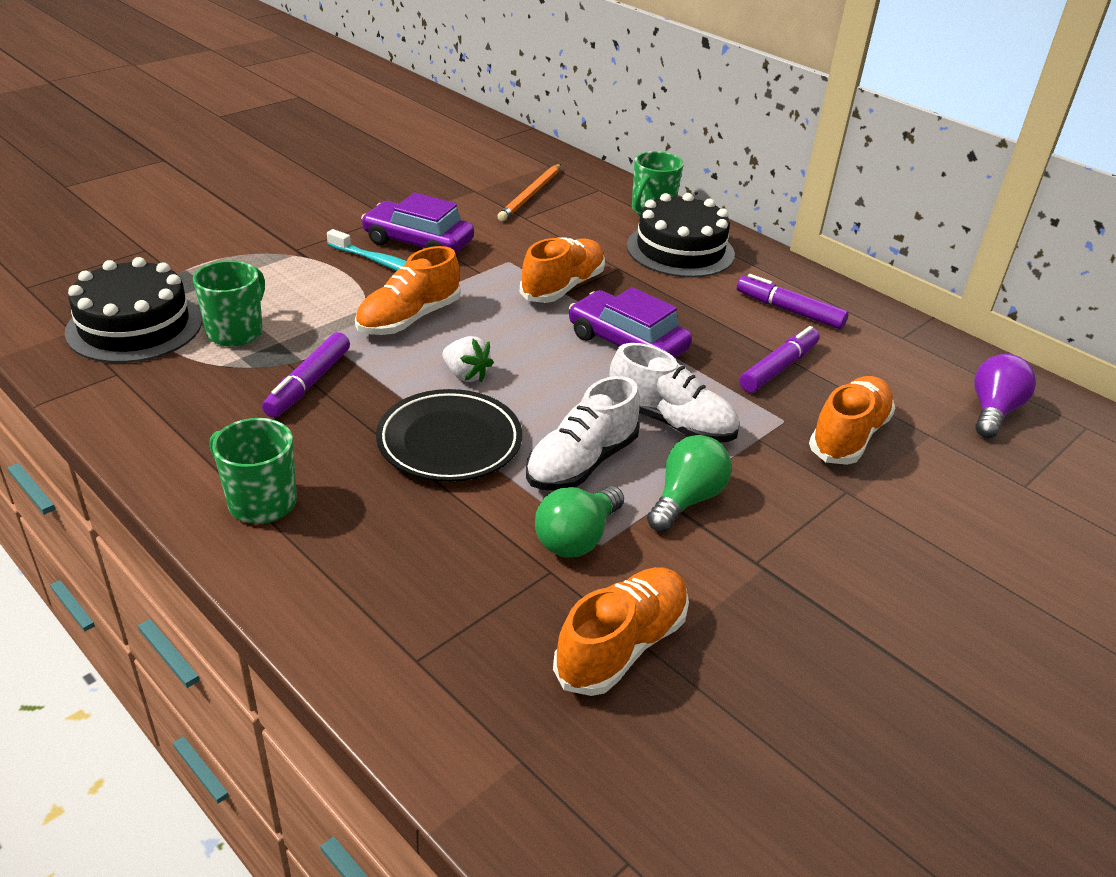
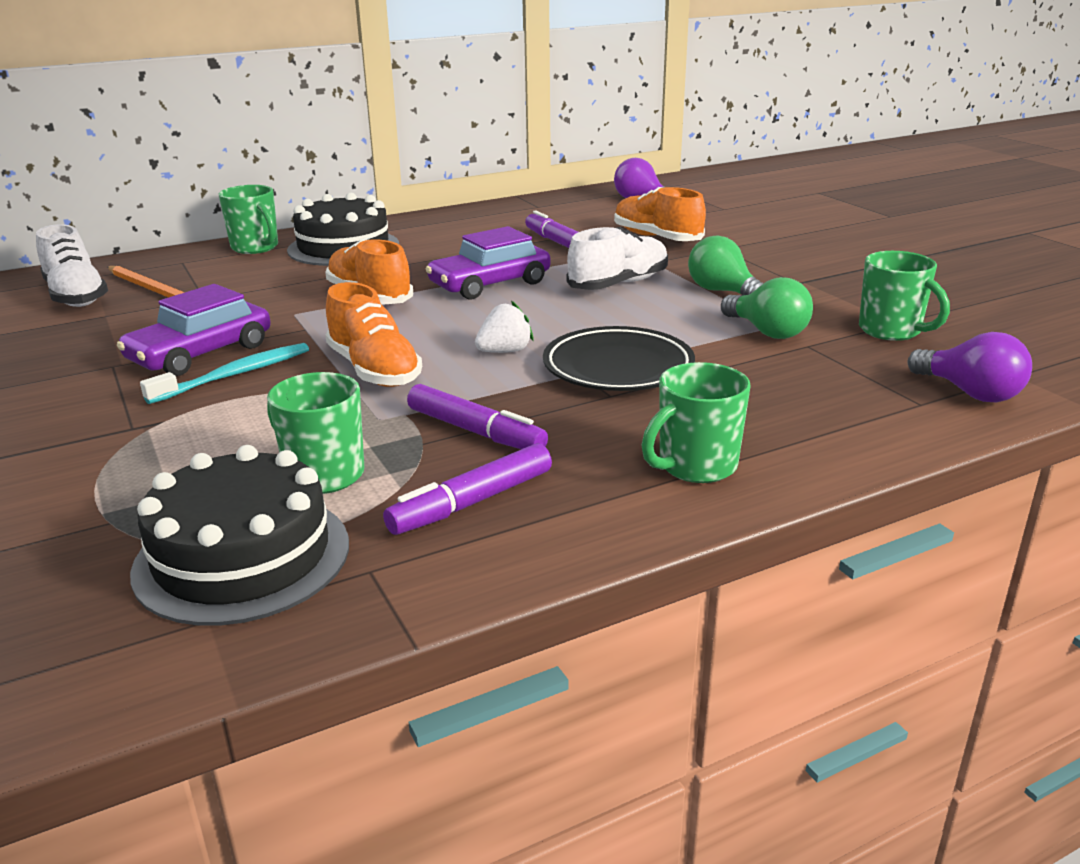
camera: 70 degrees left, 10 degrees down
white shoe [526,376,640,491] -> white shoe moved to [36,224,108,307]
orange shoe [553,567,689,696] -> green mug [859,251,950,341]
purple marker [737,274,849,329] -> purple marker moved to [383,443,552,535]
none -> purple light bulb [908,332,1032,402]

